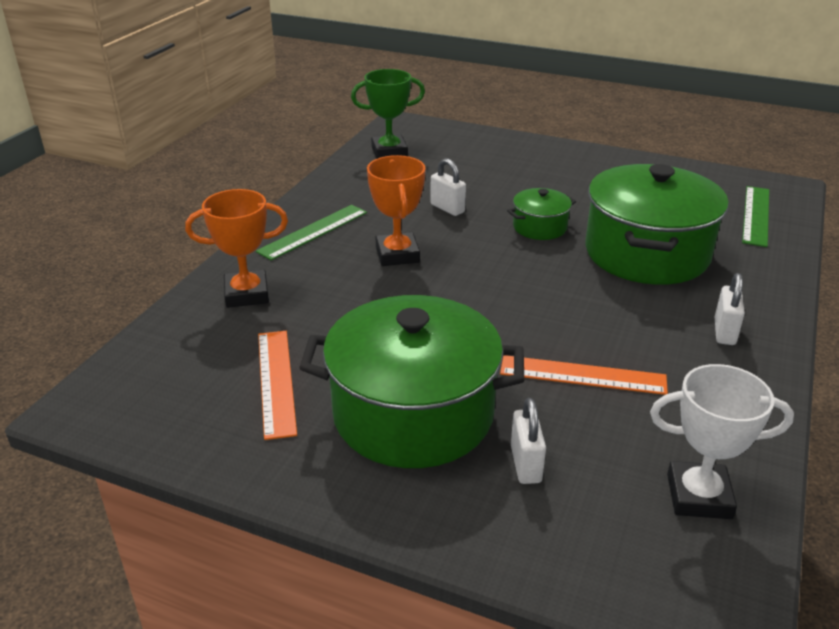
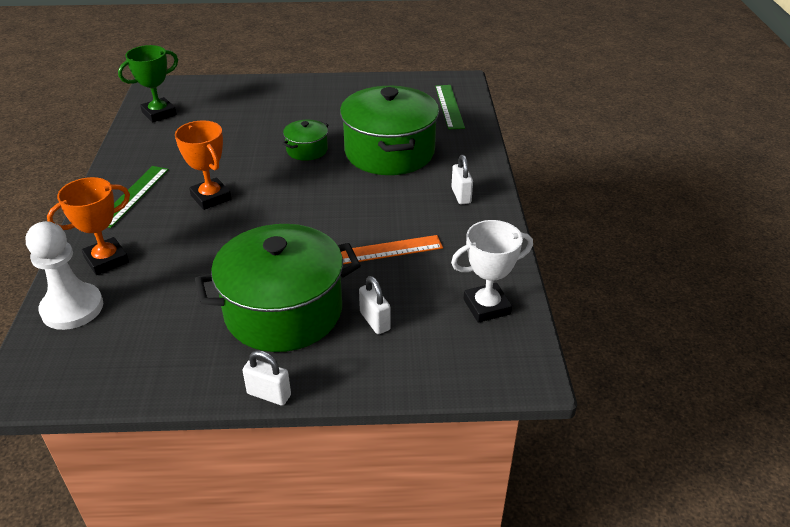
camera: 25 degrees left, 5 degrees up
orange ruler [258,331,297,440] -> none
white padlock [430,158,466,216] -> white padlock moved to [242,350,291,406]
none -> white pawn [26,221,103,330]

